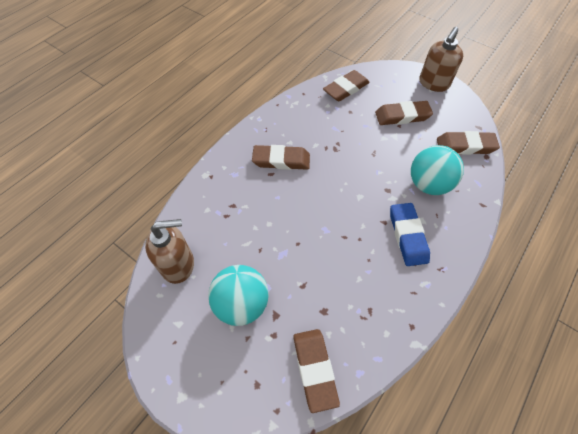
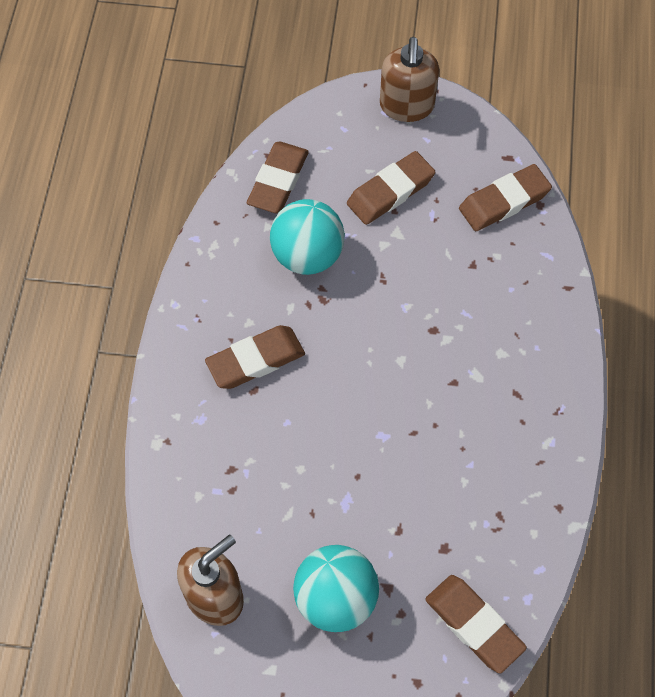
camera: 30 degrees left, 5 degrees up
blue eraser [390,203,430,266] -> none
turquoise ball [411,145,464,195] -> turquoise ball moved to [270,199,345,275]

